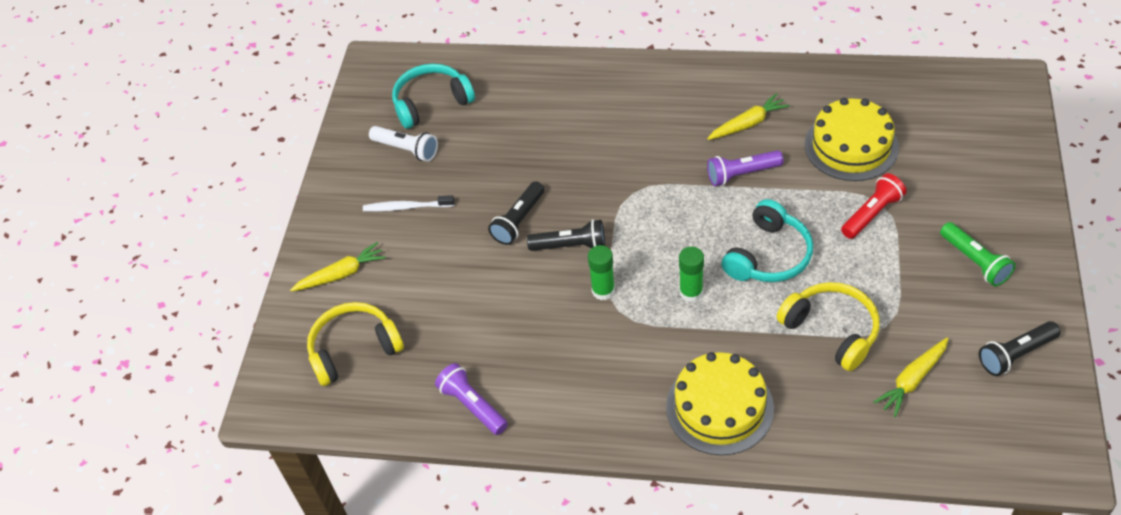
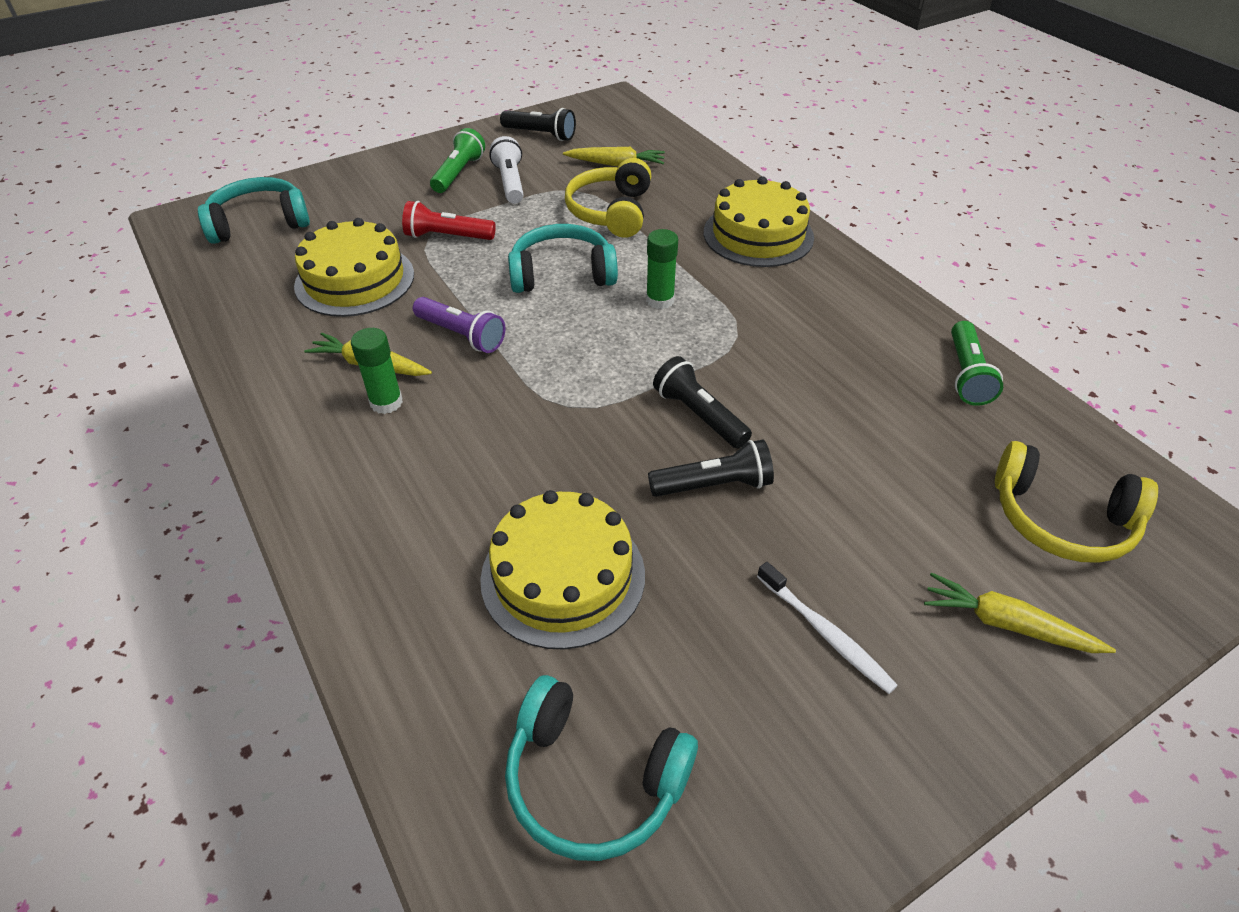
camera: 135 degrees left, 5 degrees down
white flashlight [369,126,438,162] -> white flashlight moved to [489,136,524,204]
purple flashlight [435,363,508,435] -> green flashlight [951,321,1003,406]
green glue stick [588,245,615,300] -> green glue stick moved to [351,328,403,414]
none -> turquoise headphones [198,177,310,244]
none -> yellow cake [480,490,645,650]

